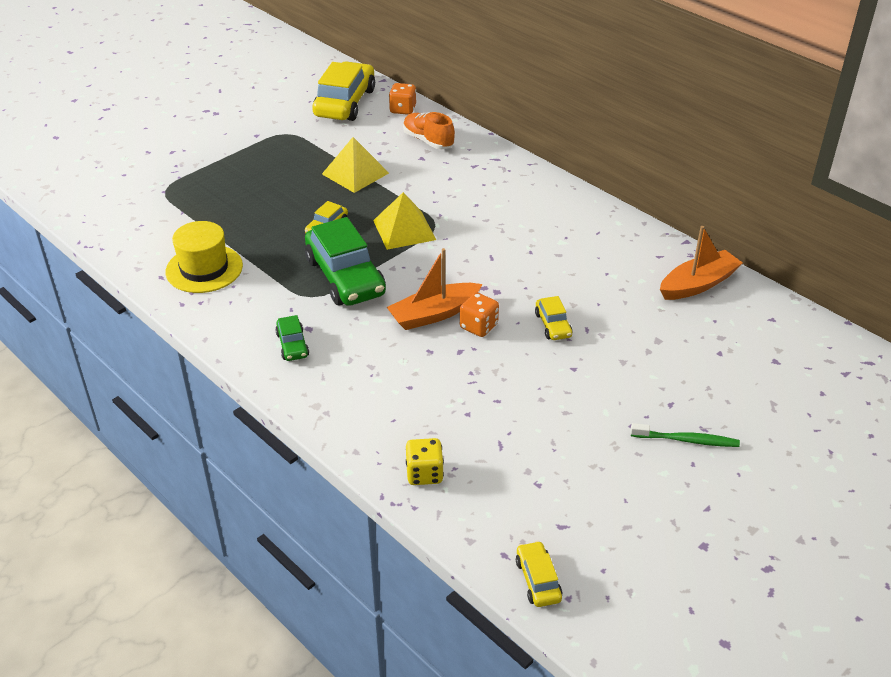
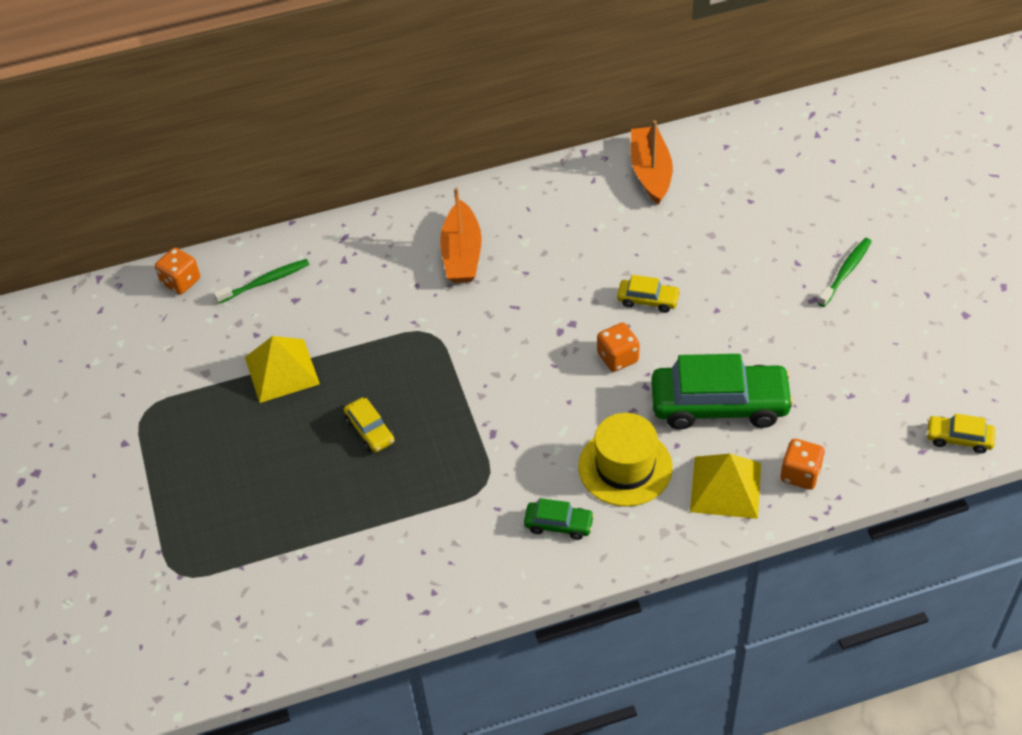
camera: 60 degrees left, 10 degrees up
yellow hat [166,221,243,293] -> yellow hat moved to [578,413,673,507]
green car [305,217,386,306] -> green car moved to [651,354,794,430]
yellow car [312,61,375,121] -> none
yellow pyramid [373,192,436,250] -> yellow pyramid moved to [690,454,761,519]
orange boat [387,248,483,330] -> orange boat moved to [440,187,482,283]
orange shoe [403,112,455,149] -> green toothbrush [213,259,309,304]
yellow dice [406,438,444,485] -> orange dice [780,439,825,490]

